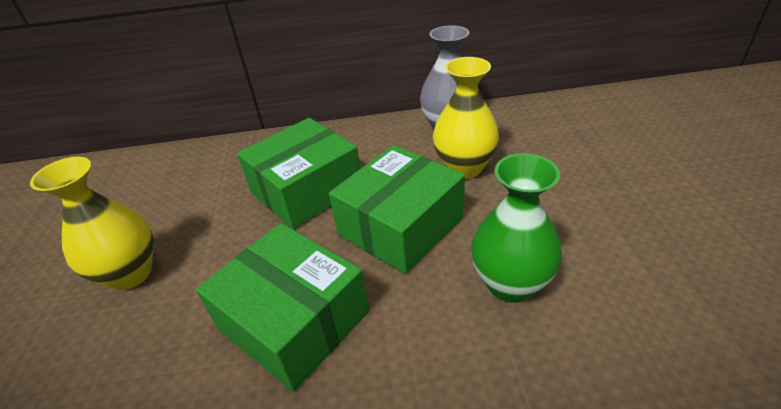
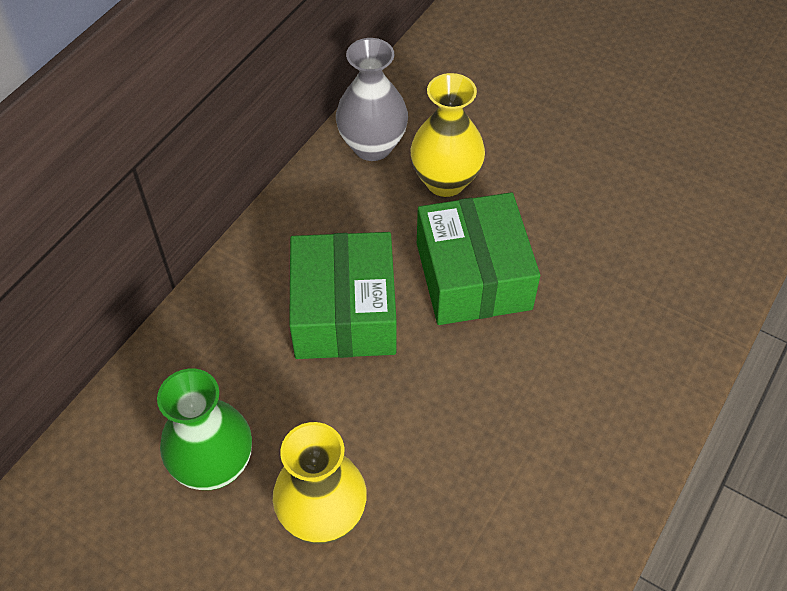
camera: 55 degrees left, 15 degrees up
green box [196,223,369,392] -> none
green vase [471,153,562,303] -> green vase moved to [157,369,252,490]

